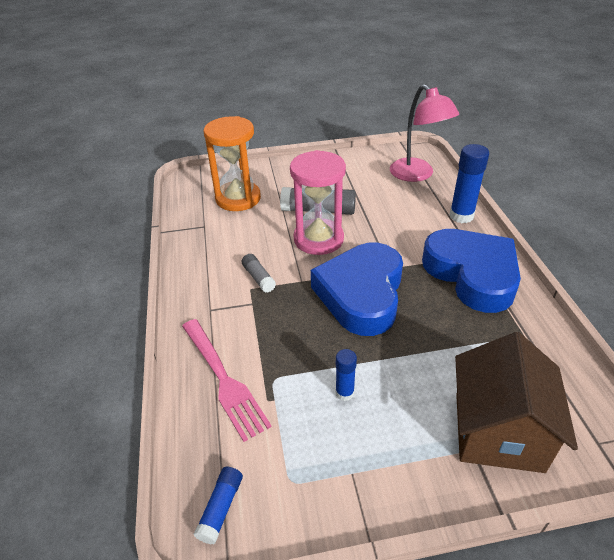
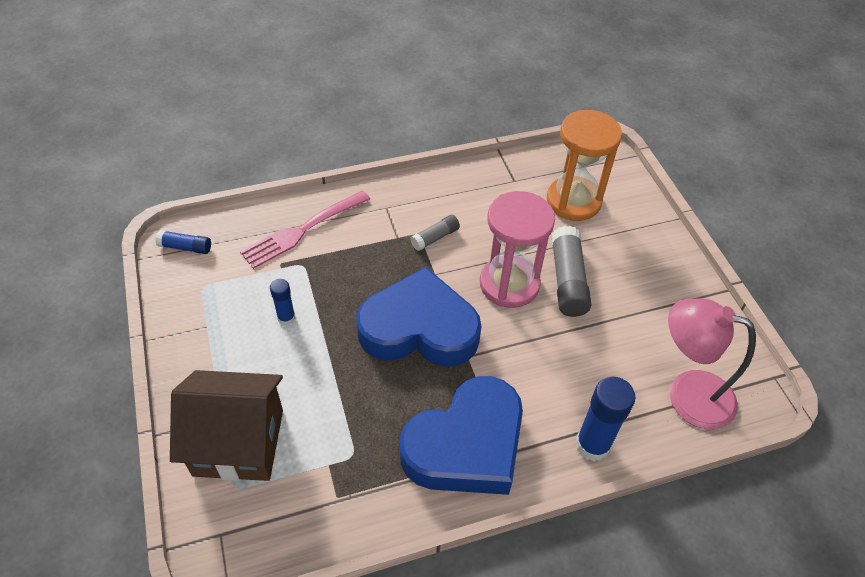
camera: 80 degrees right, 10 degrees up
pink lamp [390,84,459,182] -> pink lamp turned 60 degrees clockwise [668,298,756,429]

